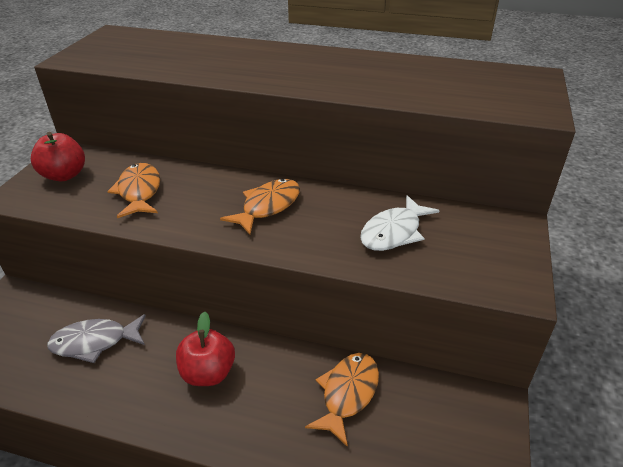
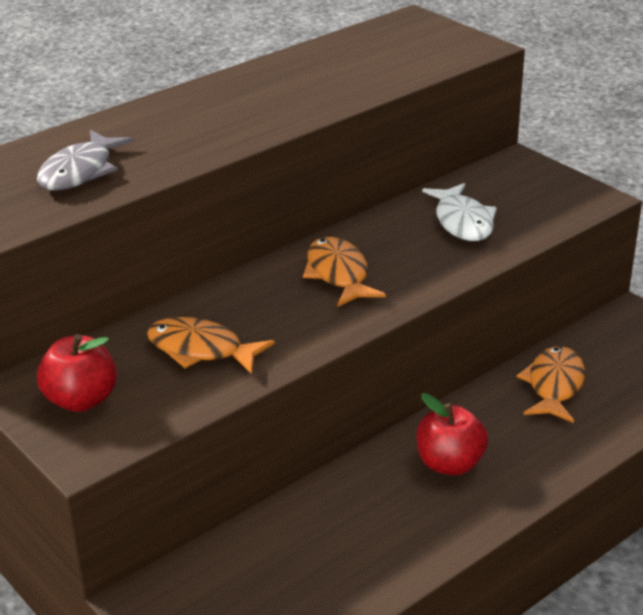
camera: 55 degrees left, 5 degrees down
grey fish [47,314,146,363] -> grey fish moved to [37,130,134,191]
orange fish [305,353,379,447] -> orange fish turned 45 degrees clockwise [517,346,585,423]

